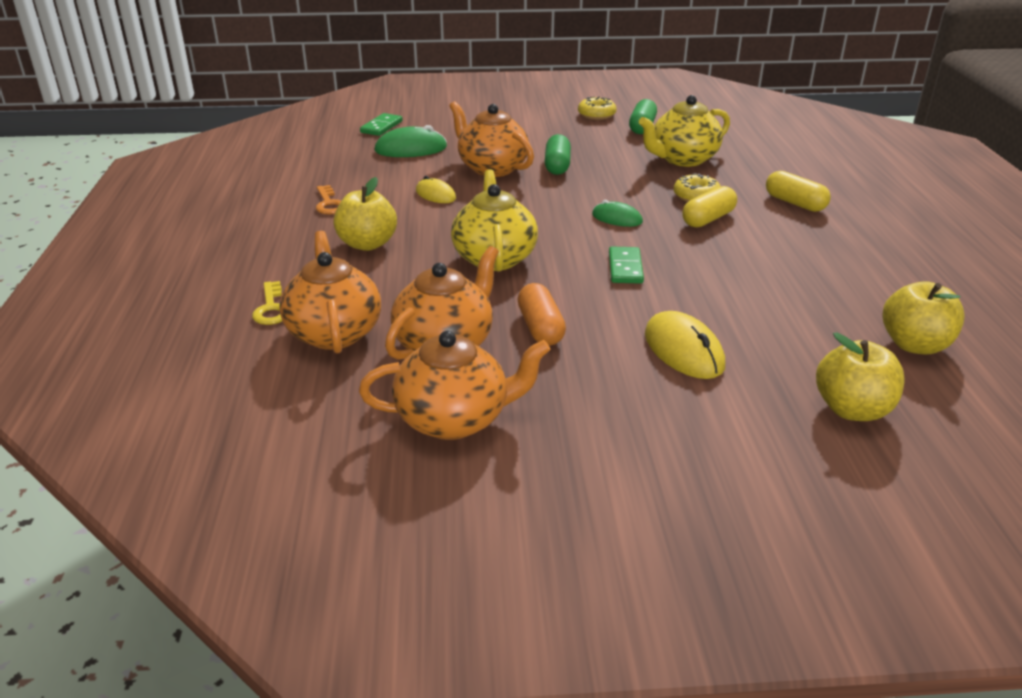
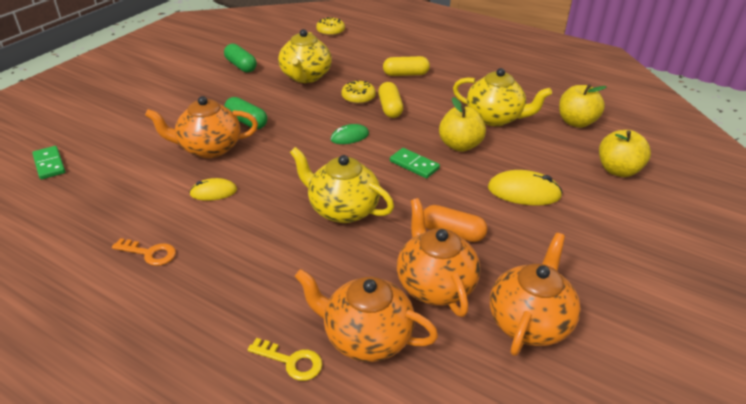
camera: 55 degrees left, 5 degrees up
yellow apple [333,177,397,251] -> yellow apple moved to [439,97,486,152]
green mouse [374,125,447,157] -> none
yellow donut [578,96,617,120] -> yellow donut moved to [316,17,345,36]
none -> yellow teapot [453,68,552,126]

